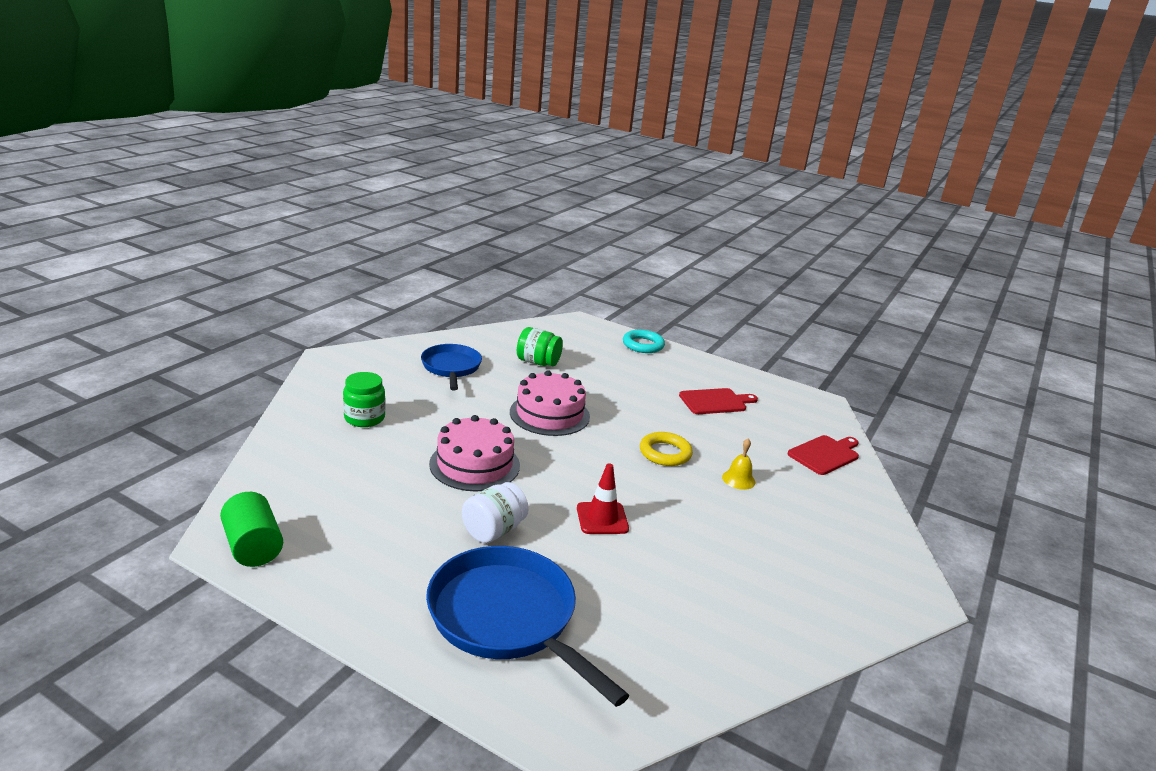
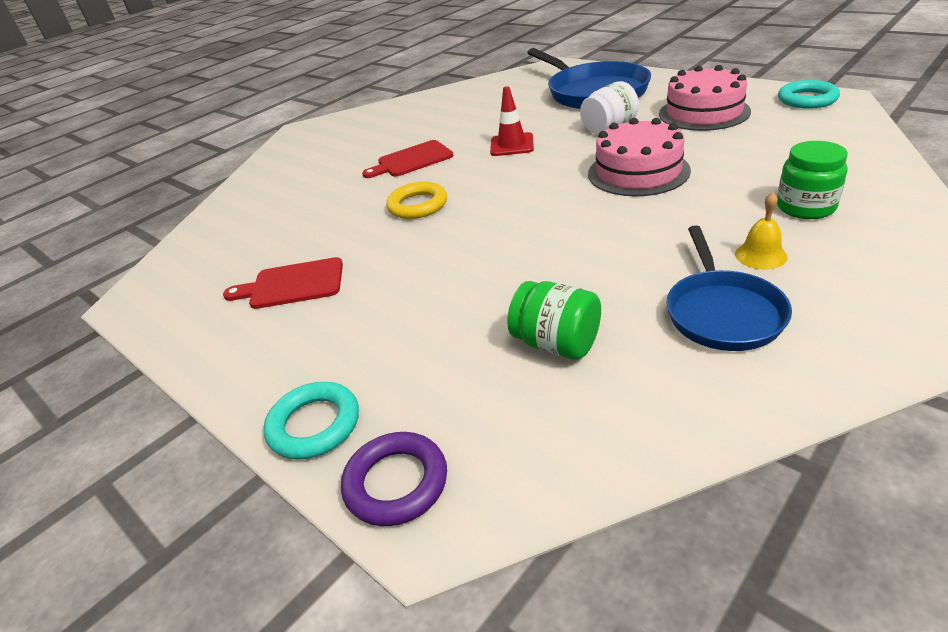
camera: 160 degrees left, 10 degrees up
green cylinder [220,492,283,567] -> turquoise ring [778,80,840,109]
pink cake [510,370,590,436] -> pink cake moved to [659,65,751,131]
yellow bell [722,439,755,490] -> yellow bell moved to [735,192,788,269]
red cutting board [788,435,859,475] -> red cutting board moved to [362,140,453,178]
none -> purple ring [341,432,447,526]

